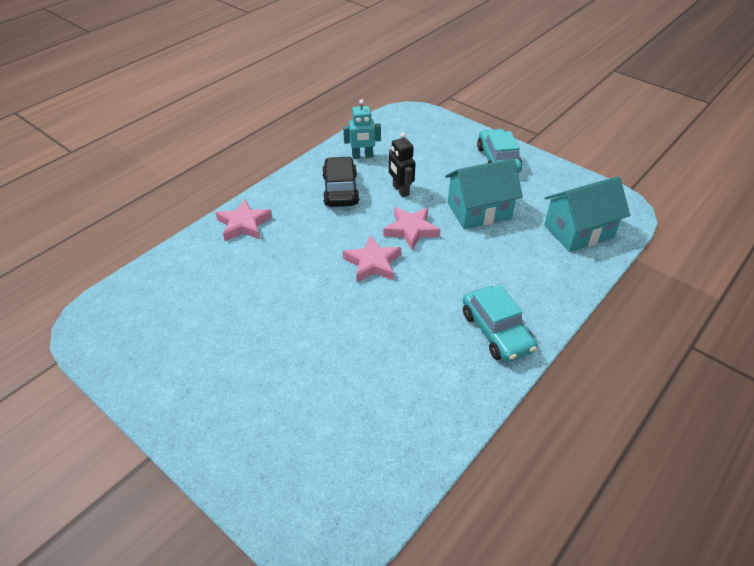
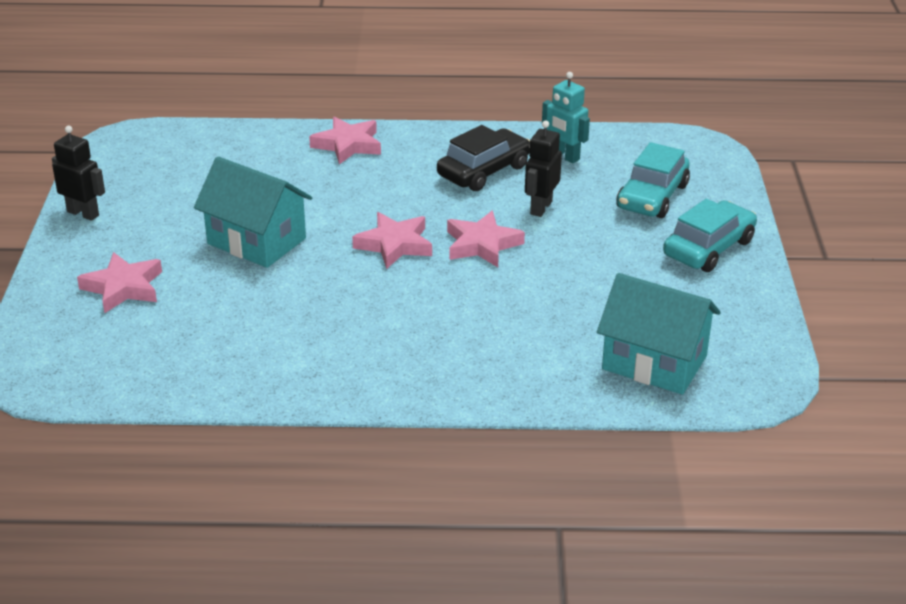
camera: 50 degrees right, 10 degrees down
turquoise house [445,158,523,229] -> turquoise house moved to [194,156,312,268]
turquoise car [463,285,537,362] -> turquoise car moved to [616,142,690,218]
none -> black robot [52,126,105,221]
none -> pink star [77,252,162,313]

